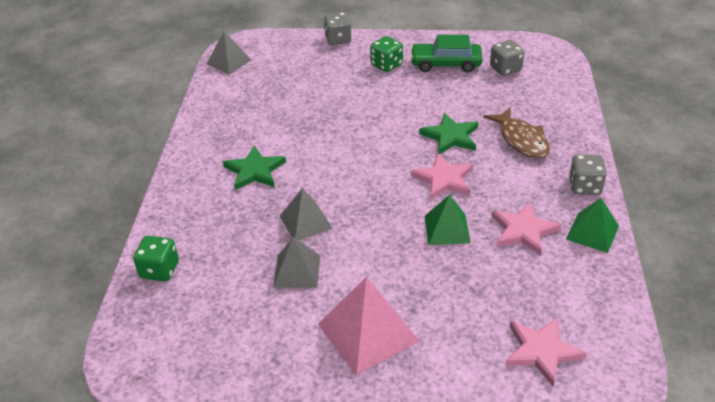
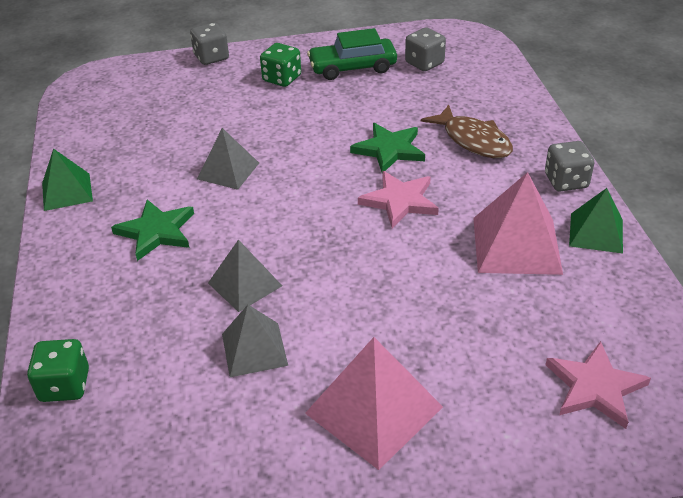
camera: 15 degrees left, 0 degrees up
grey pyramid [207,31,251,74] -> grey pyramid moved to [197,128,259,190]
green pyramid [425,195,471,245] -> green pyramid moved to [42,148,93,211]
pink star [491,202,561,256] -> pink pyramid [473,172,563,275]

